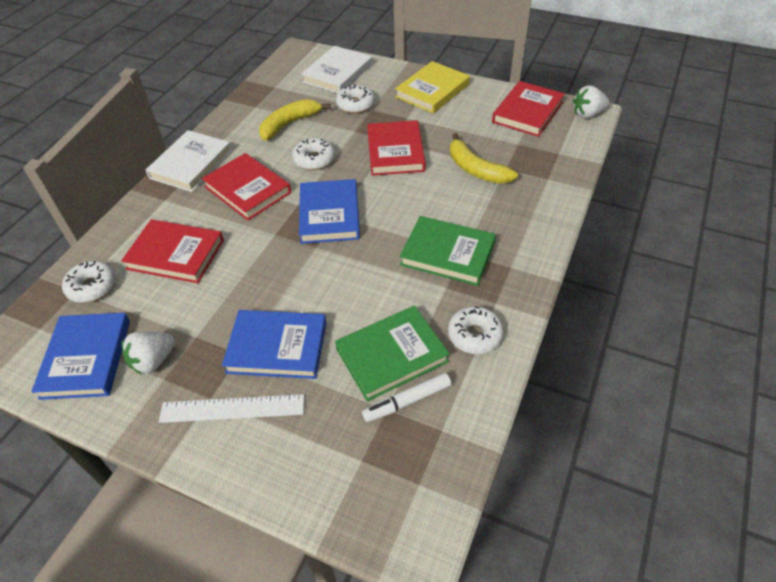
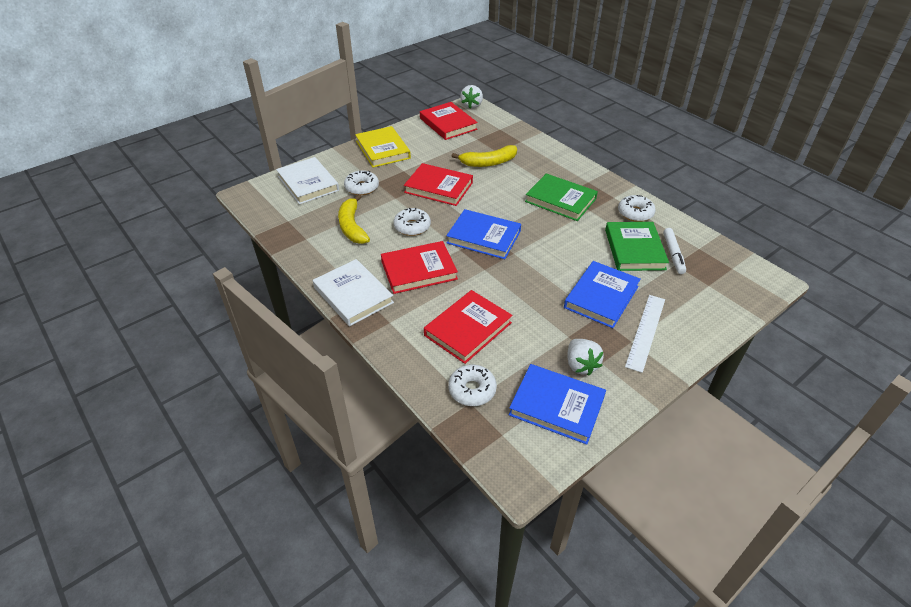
camera: 65 degrees left, 5 degrees down
green book [400,216,496,286] -> green book turned 75 degrees clockwise [525,173,598,221]

